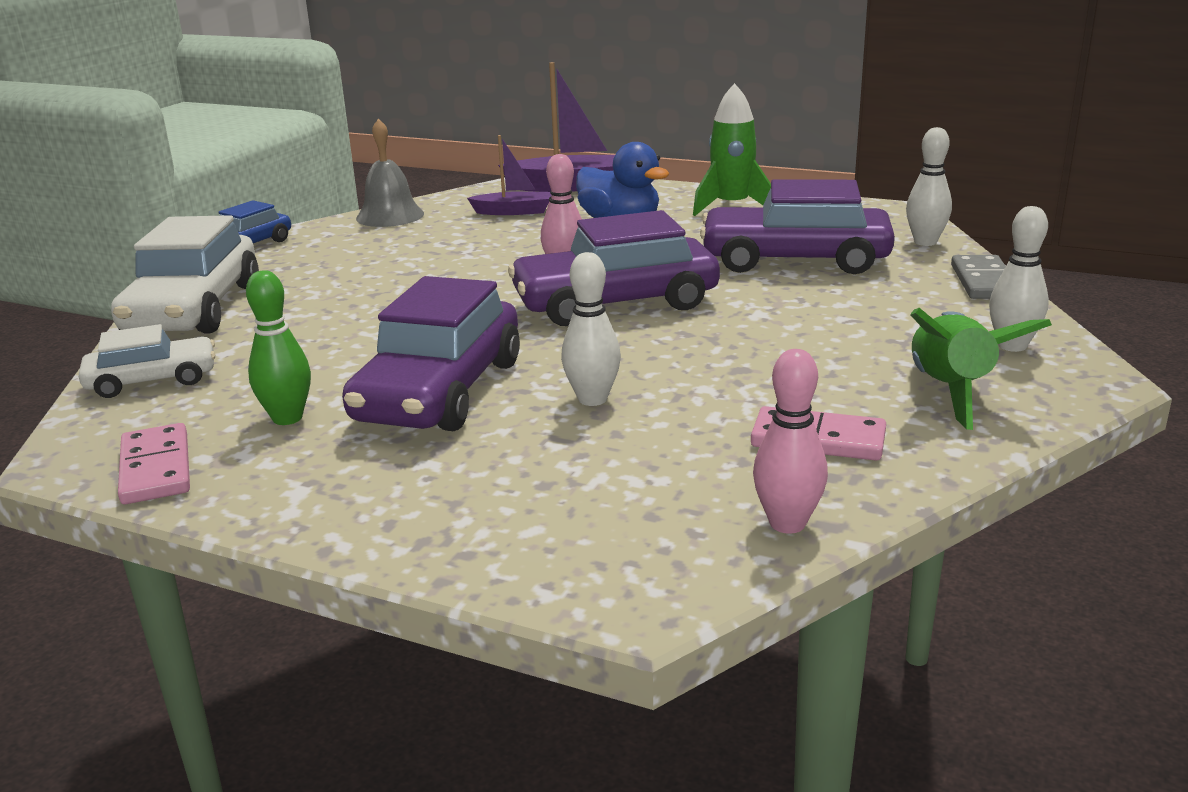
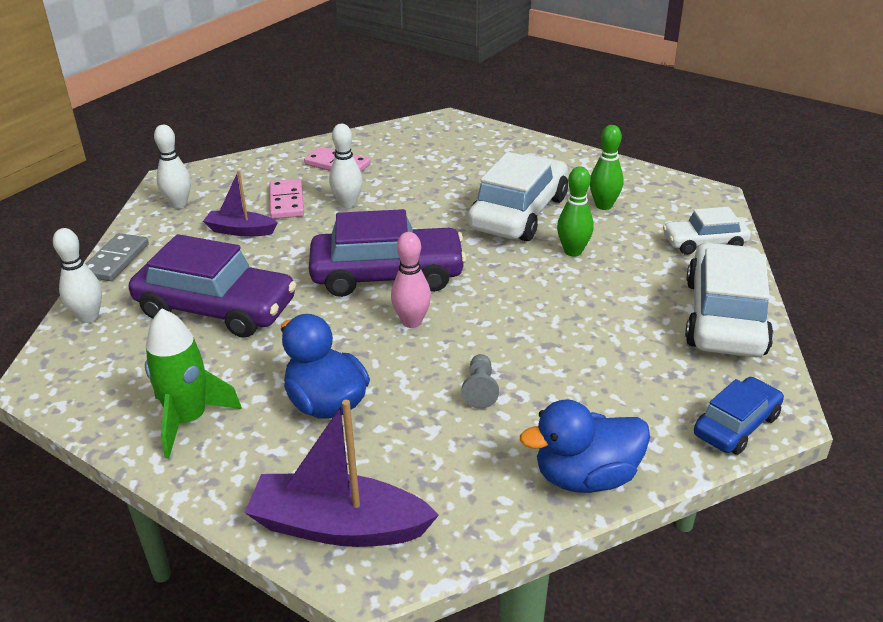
camera: 170 degrees left, 10 degrees up
pink domino [118,423,190,504] -> pink domino moved to [270,179,304,219]
purple car [342,276,520,431] -> white car [468,152,568,241]
grey bell [356,118,424,227] -> blue duck [520,399,650,493]
purple boat [467,135,551,215] -> purple boat moved to [203,170,278,236]
white bowling pin [561,252,621,406] -> white bowling pin moved to [329,124,362,208]
pink bowling pin [753,349,828,534] -> none
green rocket [910,308,1052,430] -> none
none -> grey pawn [461,354,499,409]
none -> green bowling pin [557,166,594,256]

